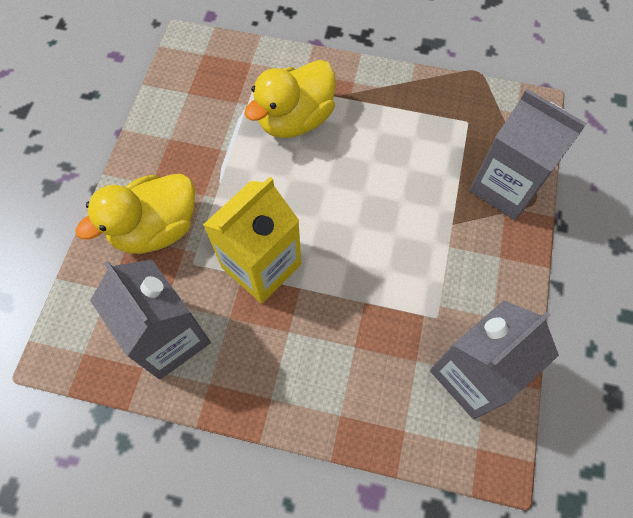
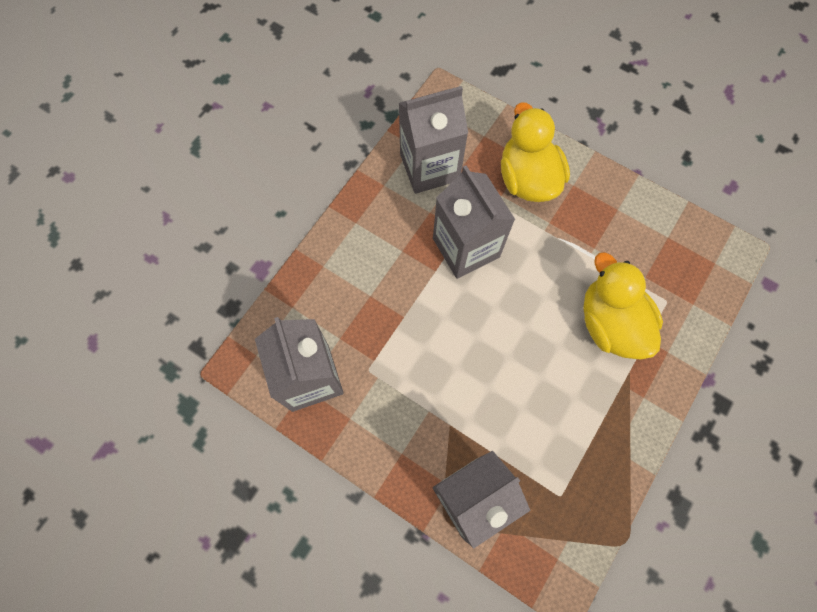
camera: 110 degrees right, 5 degrees up
yellow carton [203,177,301,303] -> grey carton [433,165,515,279]

